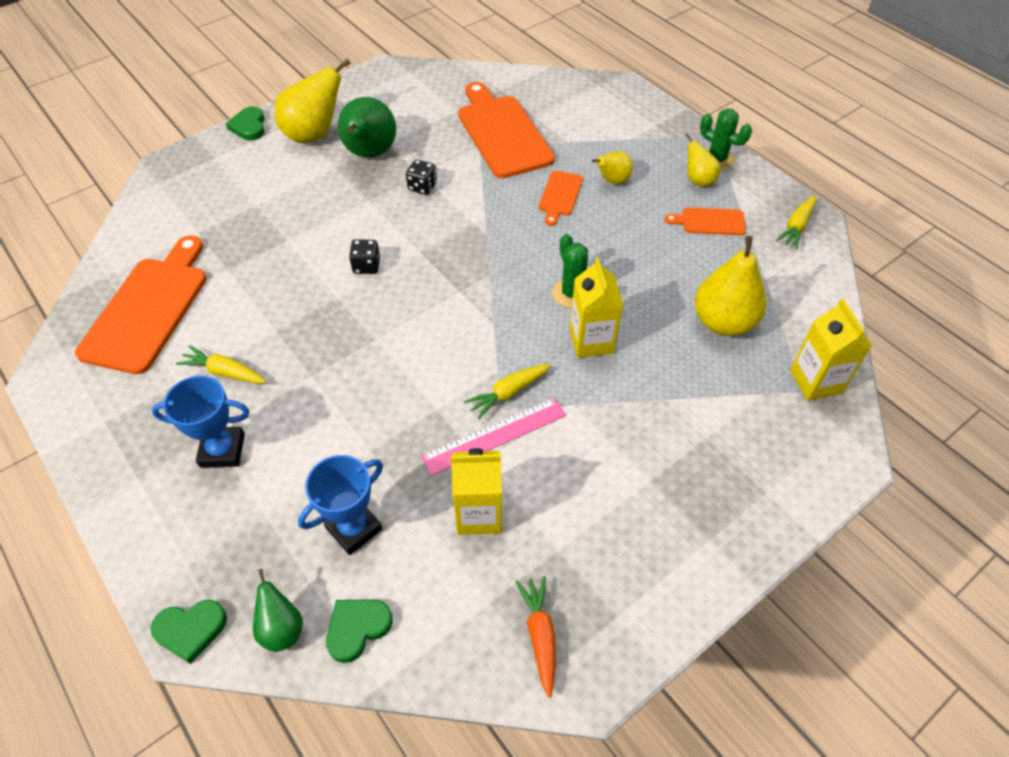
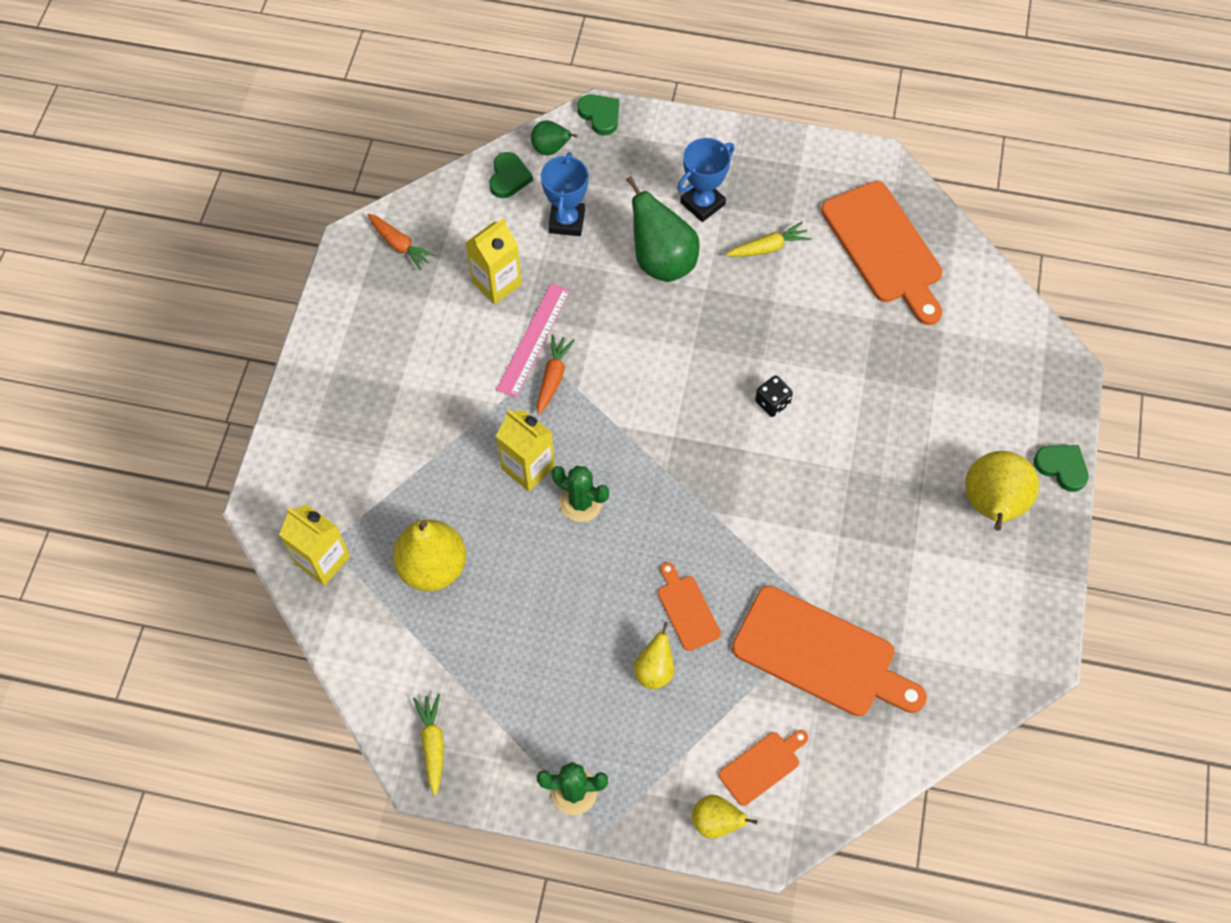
camera: 140 degrees right, 10 degrees up
green heart [151,600,227,664] -> green heart turned 105 degrees clockwise [577,94,619,136]
green pear [338,97,396,158] -> green pear moved to [626,176,700,282]
black dice [406,160,437,195] -> none
yellow carrot [464,364,551,420] -> orange carrot [537,335,575,415]
orange cutting board [664,207,746,235] -> orange cutting board moved to [719,730,808,806]
yellow pear [685,133,721,187] -> yellow pear moved to [692,795,758,839]

